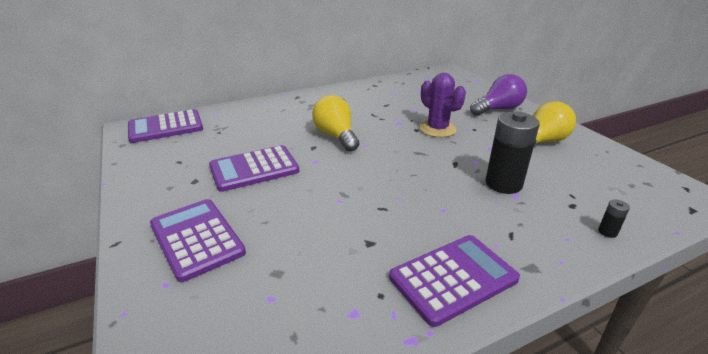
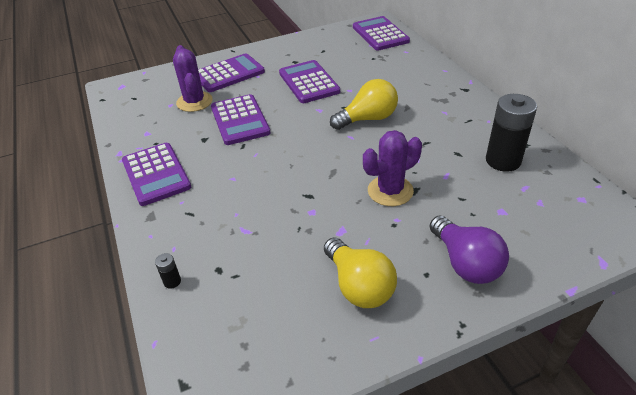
camera: 95 degrees right, 10 degrees up
black battery [485,111,540,194] -> black battery moved to [486,94,537,172]
none -> purple cactus [173,45,213,112]
none -> purple calculator [211,94,271,145]

